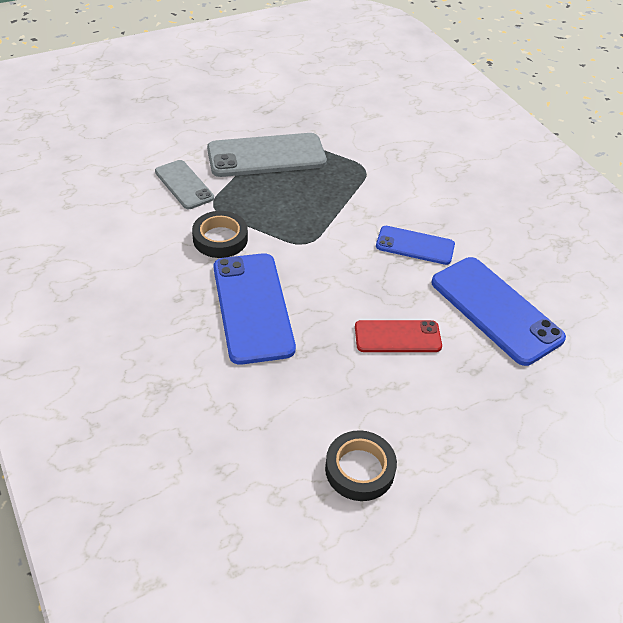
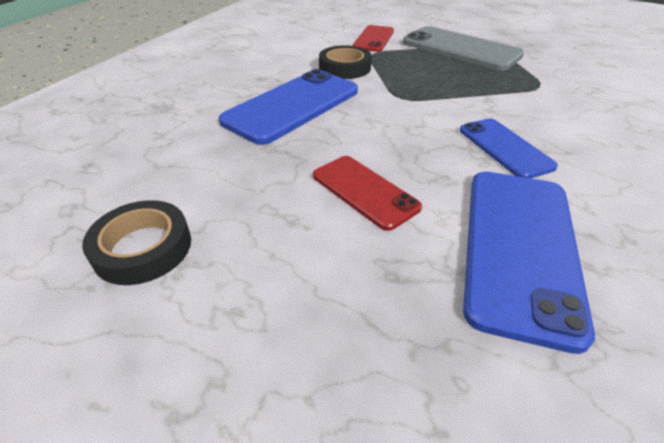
camera: 55 degrees right, 5 degrees down
grey phone [155,160,214,209] -> red phone [353,25,394,52]

